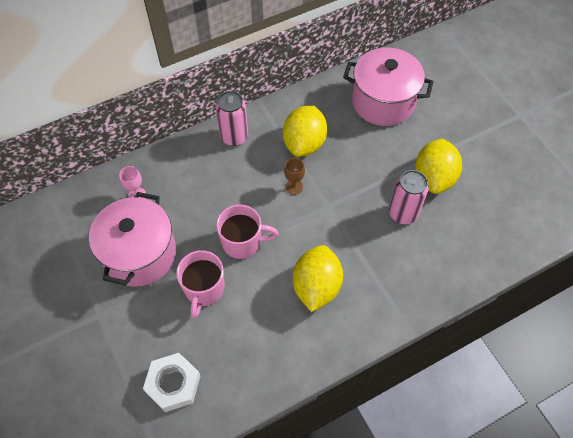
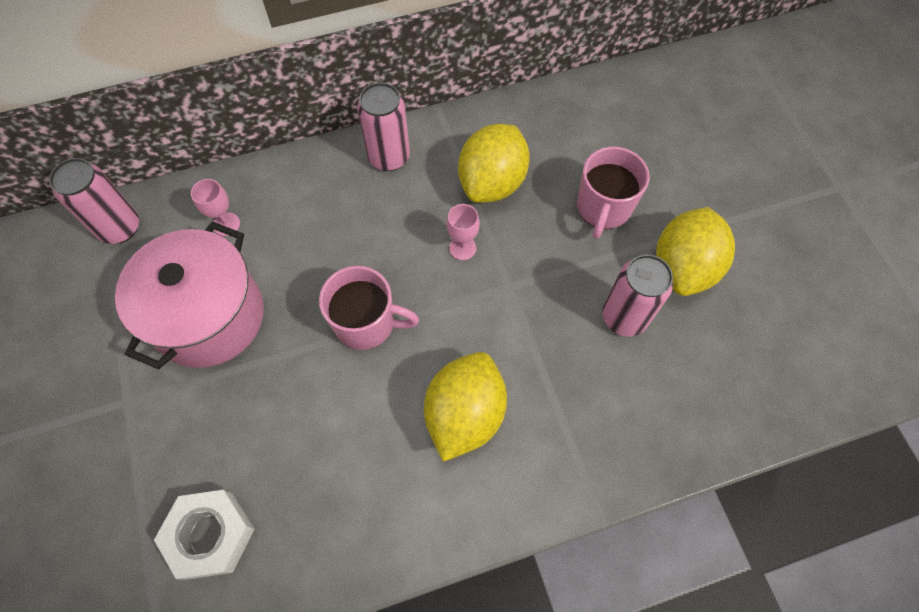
camera: 10 degrees right, 5 degrees up
pink mug [176,250,225,318] -> pink mug moved to [577,147,650,239]
brown goblet [284,158,305,195] -> pink goblet [446,204,480,260]
pink pot [343,48,434,126] -> none
none -> pink can [49,158,139,244]

